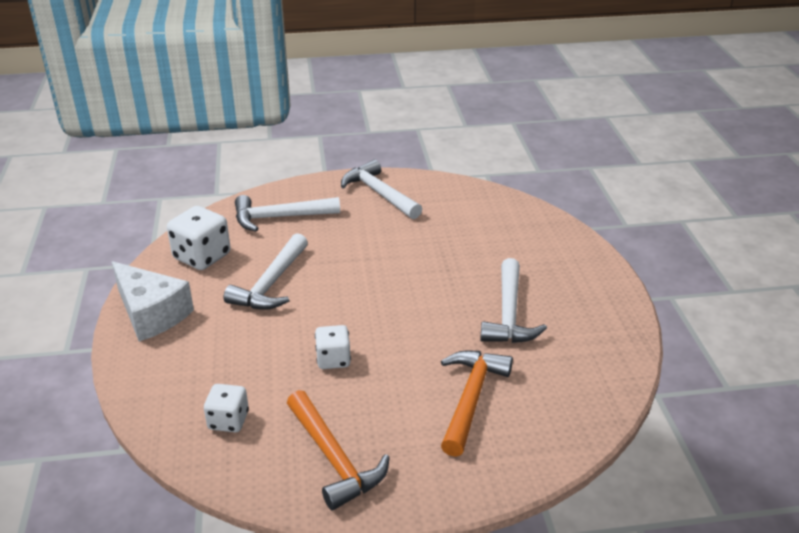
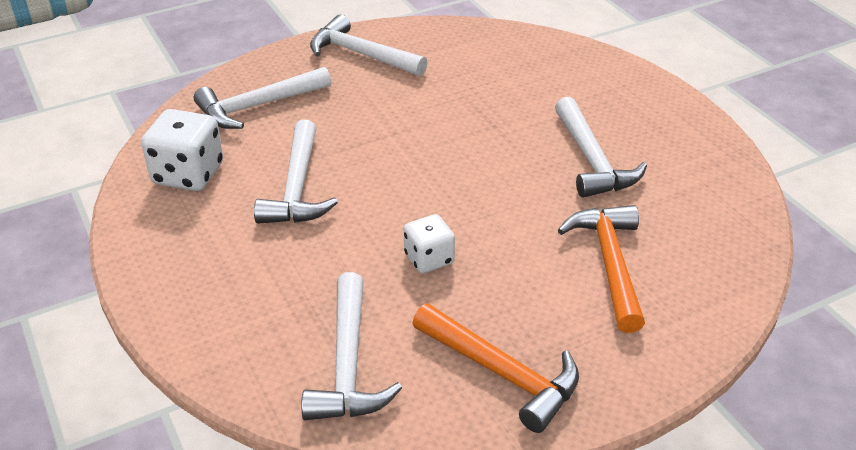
camera: 20 degrees left, 5 degrees up
white cheese [112,261,194,342] -> none
white dice [204,384,249,432] -> white hammer [302,272,402,420]

